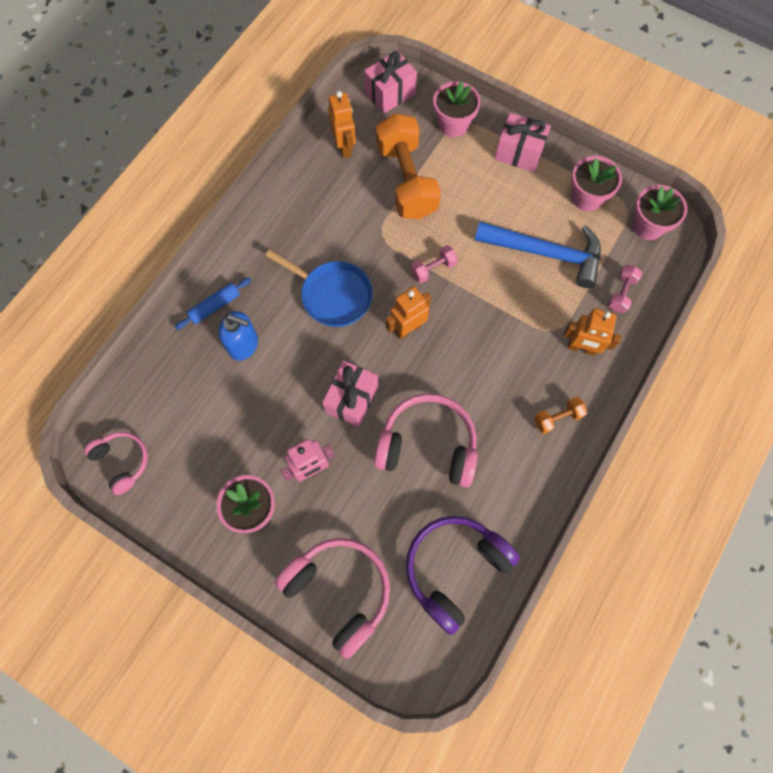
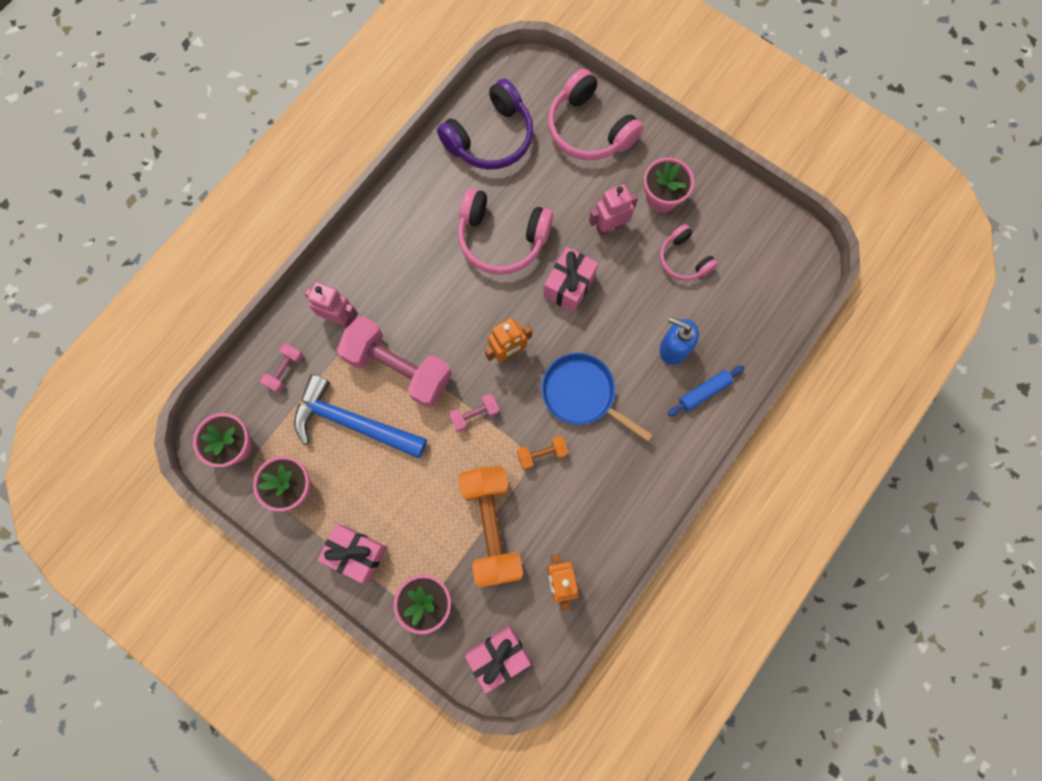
camera: 175 degrees left, 5 degrees up
pink headphones [84,432,148,495] -> pink headphones moved to [660,224,718,281]
orange dumbbell [534,397,587,434] -> orange dumbbell moved to [517,436,568,470]
orange robot [564,309,621,356] -> pink robot [305,282,358,326]
none -> pink dumbbell [337,316,452,408]

